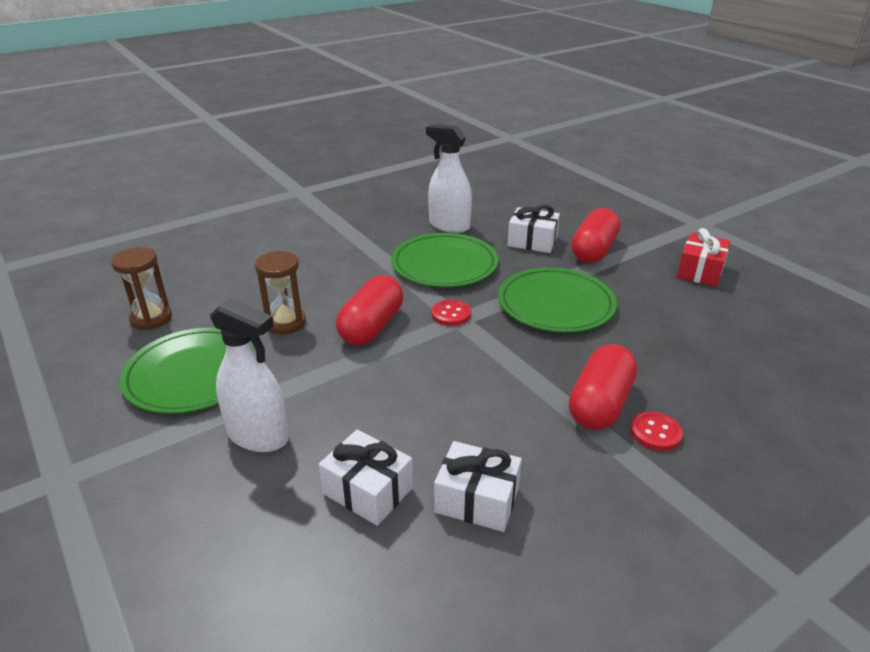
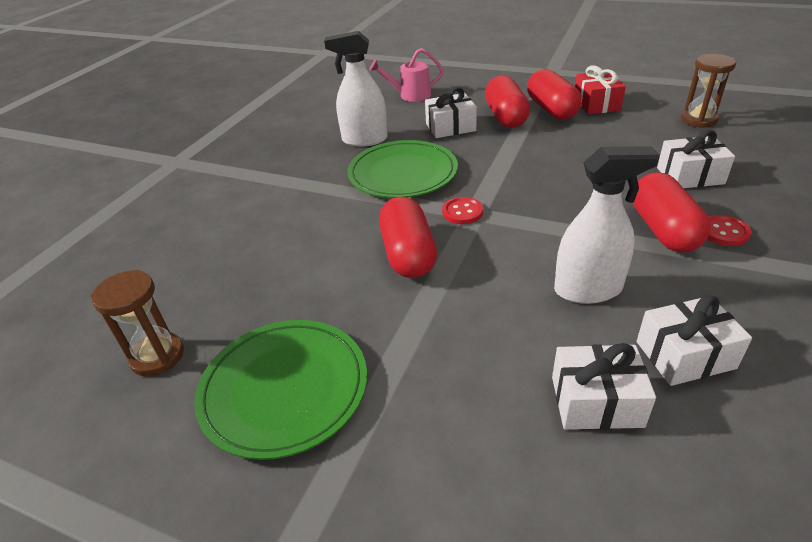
camera: 30 degrees left, 5 degrees up
white spray bottle [210,298,289,452] -> white spray bottle moved to [554,146,660,304]
brown hourglass [255,251,306,334] -> brown hourglass moved to [681,54,736,128]
green plate [498,267,617,333] -> none
none -> pink watering can [369,48,444,102]
none -> red capsule [527,69,582,120]
none -> white gift [657,130,735,188]

